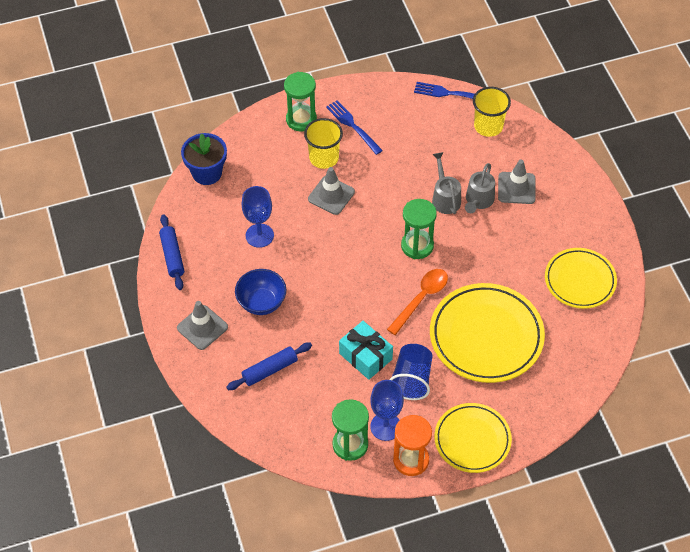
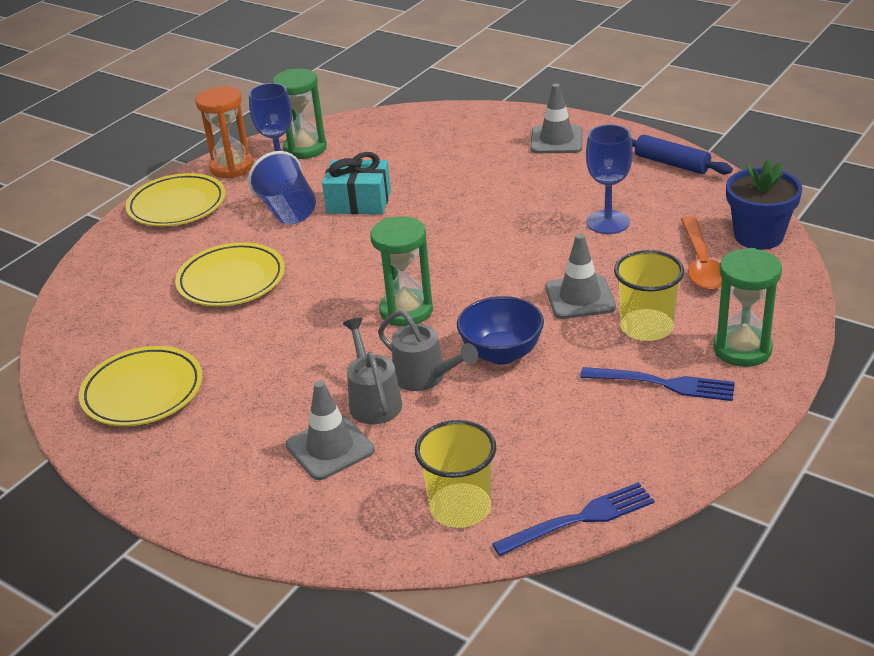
camera: 145 degrees right, 20 degrees down
blue rolling pin [226,342,312,390] -> none
blue bowl [235,269,286,315] -> blue bowl moved to [457,296,544,365]
orange spoon [387,269,448,335] -> orange spoon moved to [681,216,722,290]
yellow plate [430,283,545,383] -> yellow plate [175,242,285,306], size x0.64

